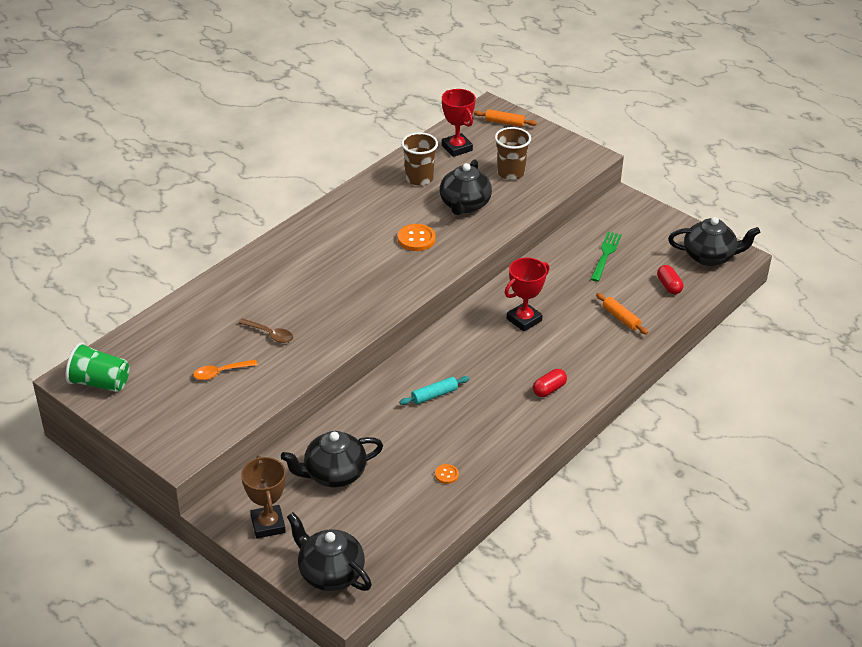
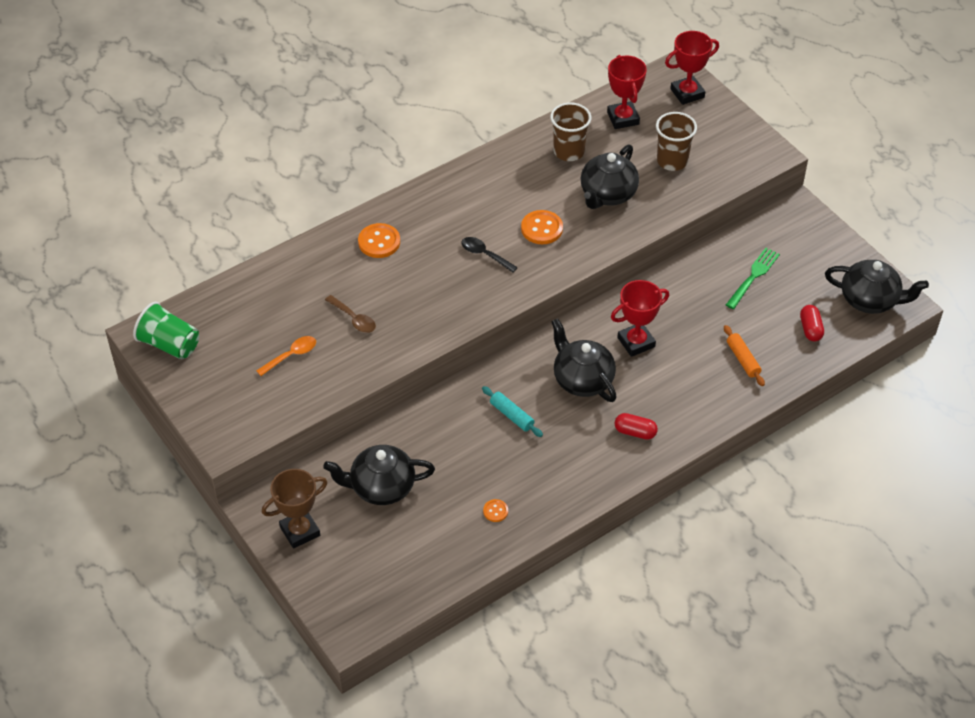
camera: 15 degrees right, 10 degrees up
orange spoon [193,360,258,380] -> orange spoon turned 150 degrees clockwise [256,336,316,376]
brown trophy [241,455,286,538] -> brown trophy turned 60 degrees clockwise [262,469,327,549]
black teapot [287,512,372,591] -> black teapot moved to [551,318,617,402]
turquoise rolling pin [399,376,469,405] -> turquoise rolling pin turned 60 degrees clockwise [482,386,543,437]
orange rolling pin [474,109,537,127] -> red trophy [665,31,719,105]
red capsule [533,369,567,397] -> red capsule turned 45 degrees clockwise [614,413,658,440]
none -> orange button [358,223,400,258]
none -> black spoon [462,237,518,273]

